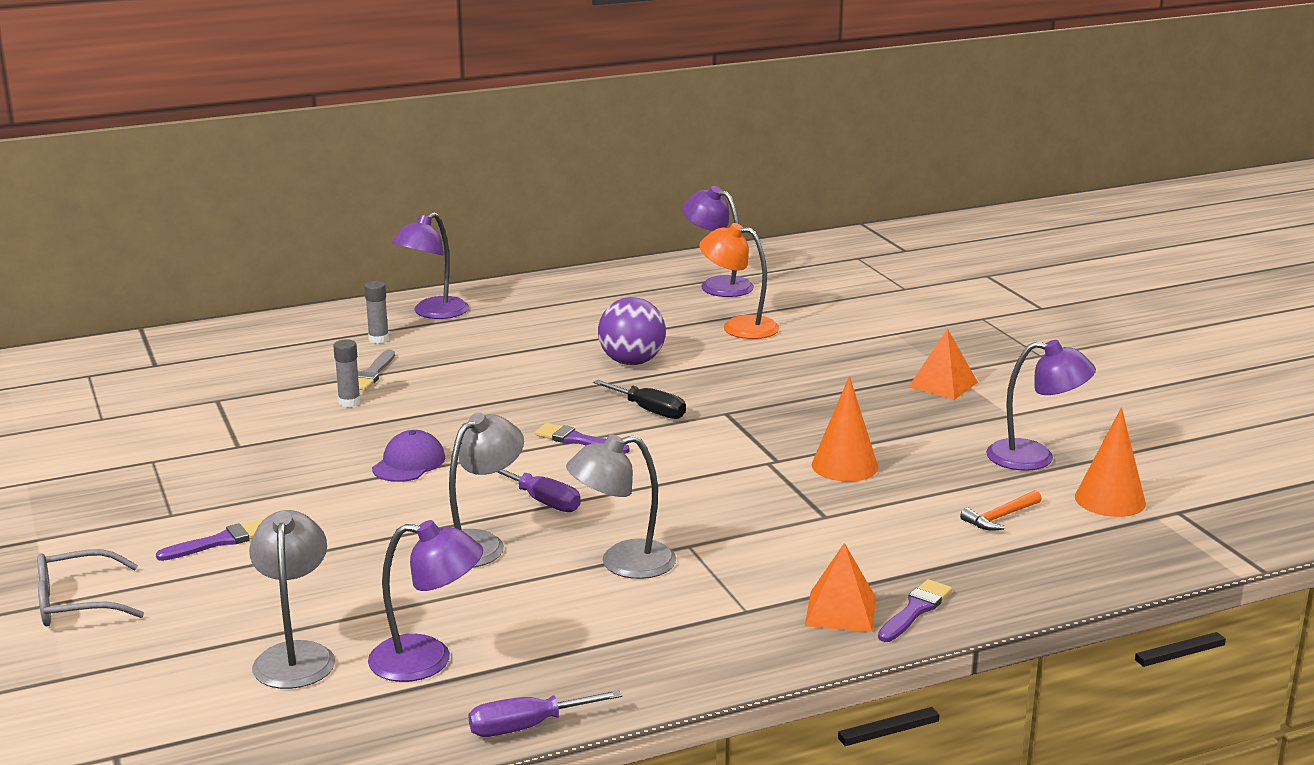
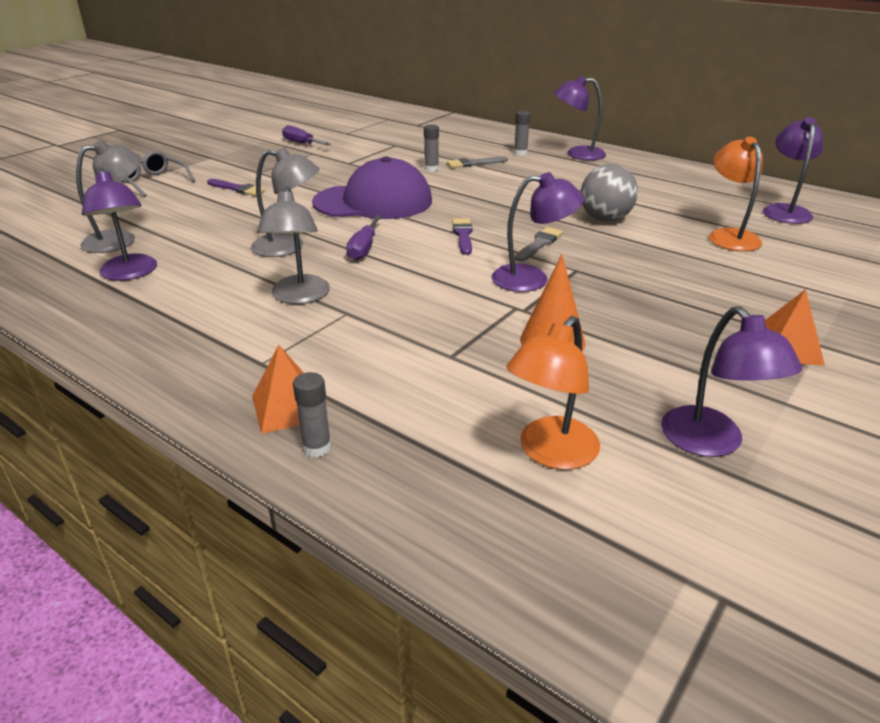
camera: 60 degrees right, 10 degrees up
purple cap [372,430,445,482] -> purple cap [312,157,432,219], size x2.10
purple screwdriver [468,690,622,737] -> purple screwdriver moved to [282,125,331,145]
grey lamp [566,434,676,579] -> grey lamp turned 135 degrees counterclockwise [257,186,330,304]
black screwdriver [593,380,686,419] -> grey brush [515,227,563,262]
purple ball [598,297,666,365] -> grey ball [581,164,638,221]
purple brush [878,579,952,642] -> grey glue stick [293,372,331,457]
orange hammer [960,490,1041,531] -> orange lamp [506,316,600,470]
orange cone [1075,407,1146,517] -> none
none -> purple lamp [491,172,584,292]

